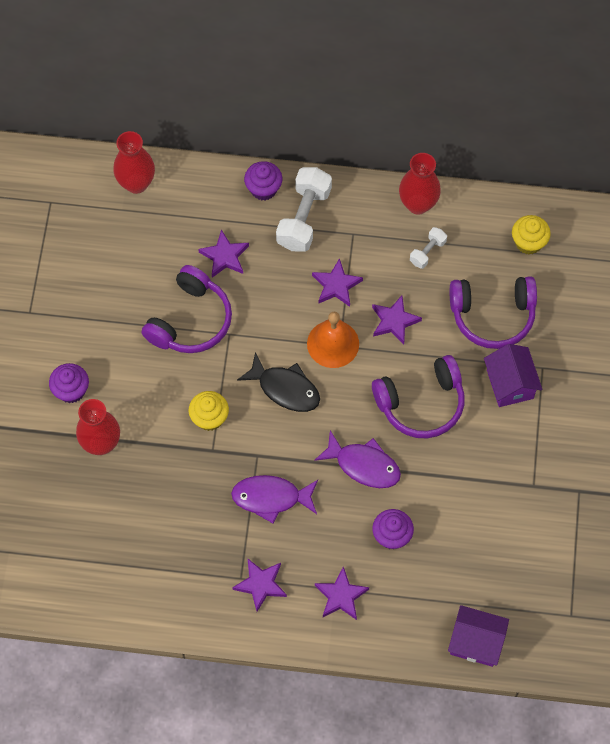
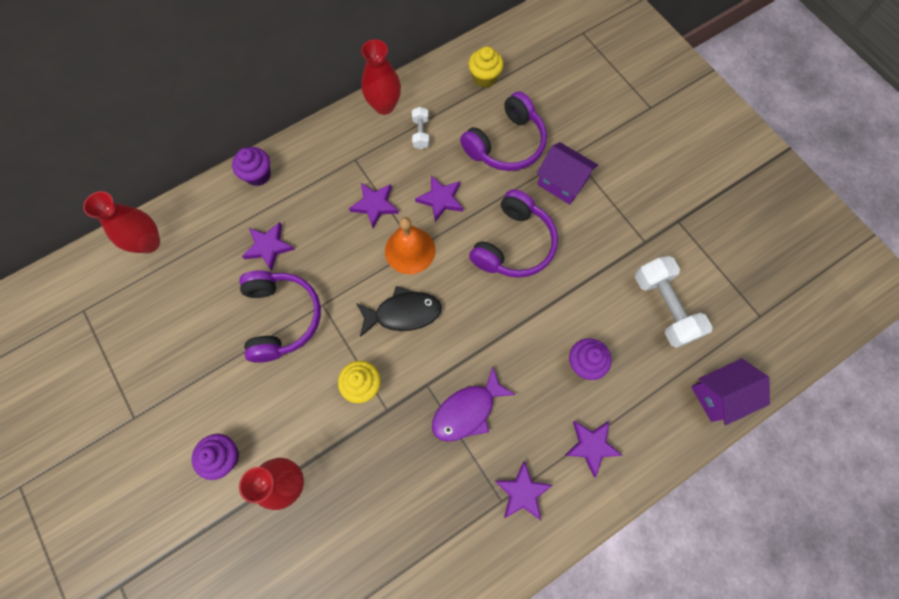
camera: 40 degrees left, 5 degrees up
white dumbbell [276,167,332,252] -> white dumbbell moved to [635,256,713,348]
purple fish [314,430,401,488] -> none

